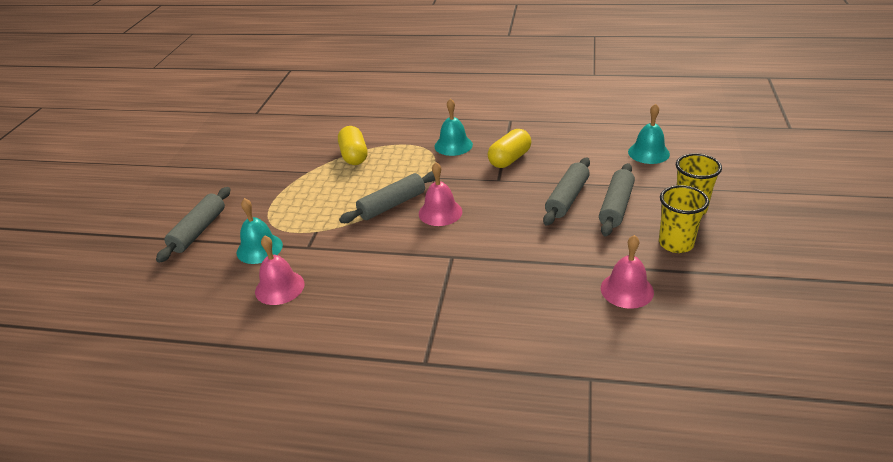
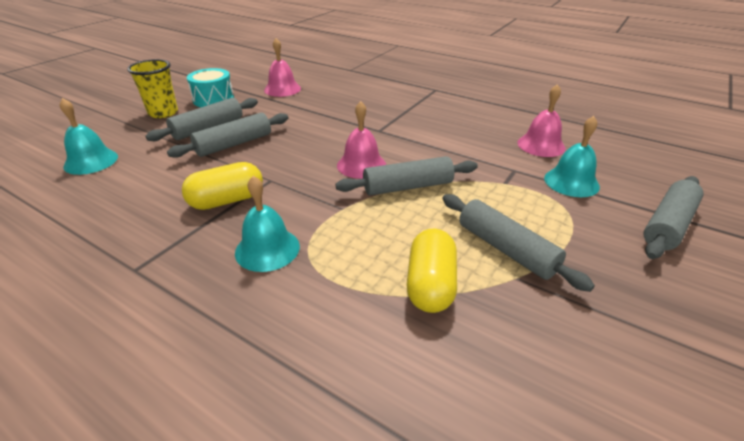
camera: 160 degrees left, 0 degrees up
yellow cup [659,185,709,253] -> turquoise drum [187,68,234,107]
none -> grey rolling pin [443,194,595,292]

